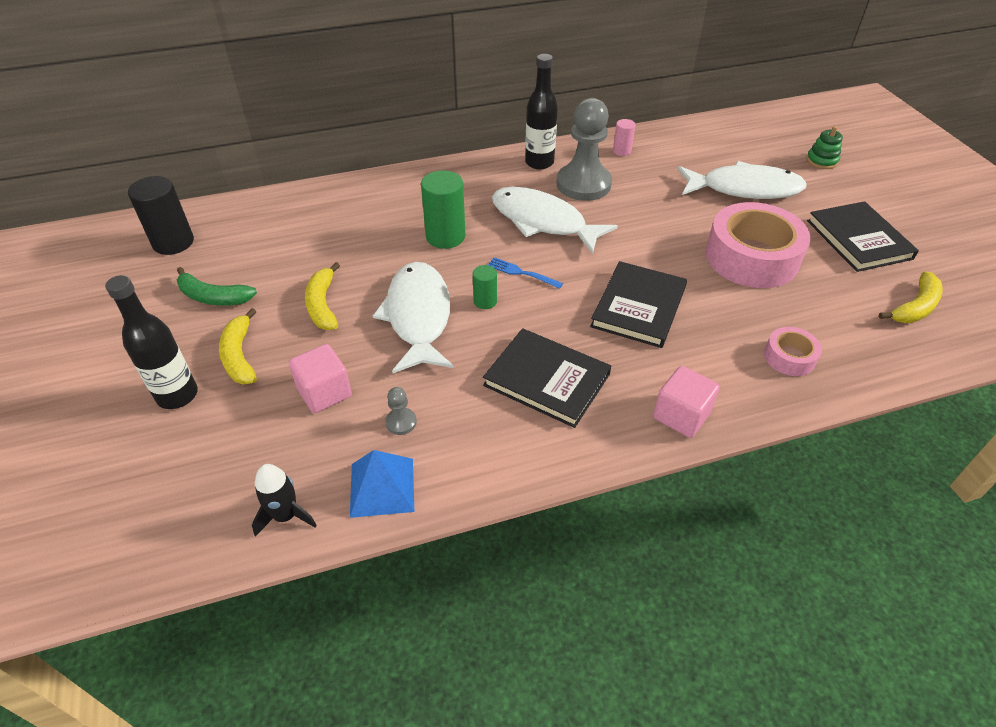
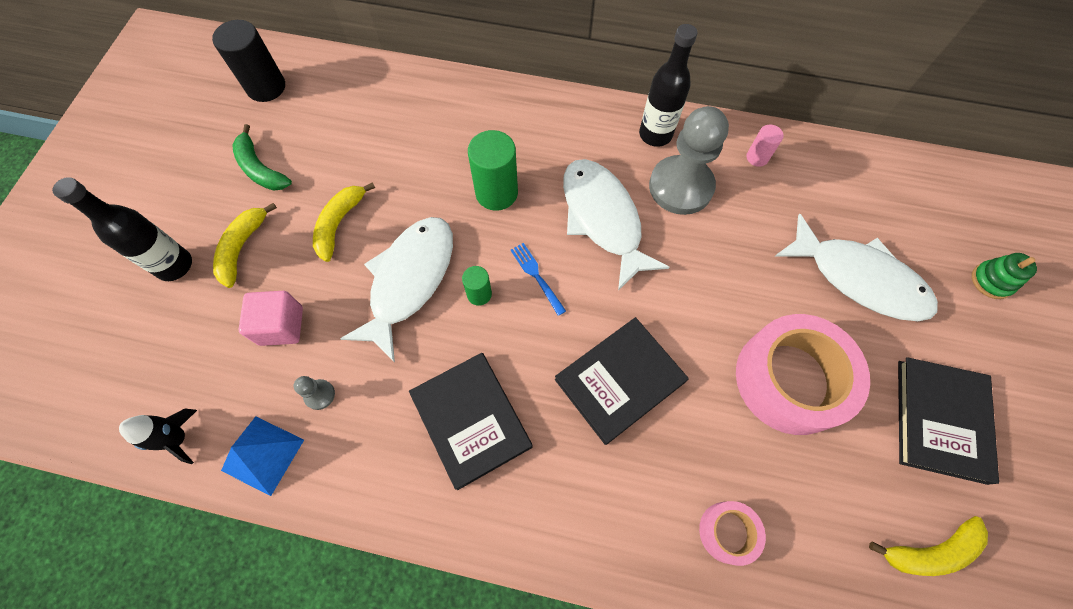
camera: 30 degrees right, 20 degrees up
pink cube [653,366,720,438] -> none

